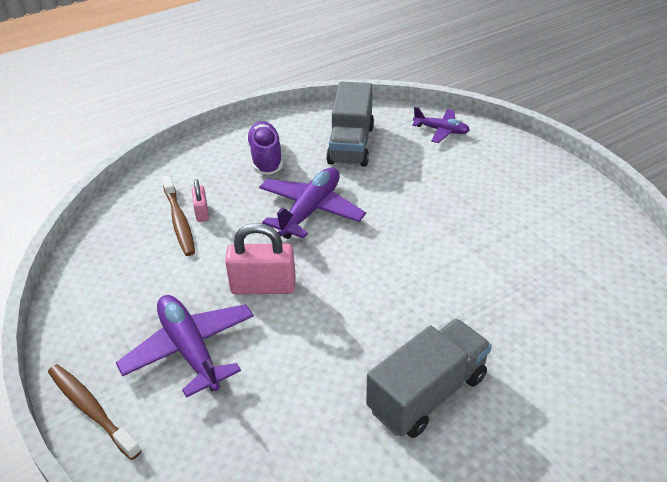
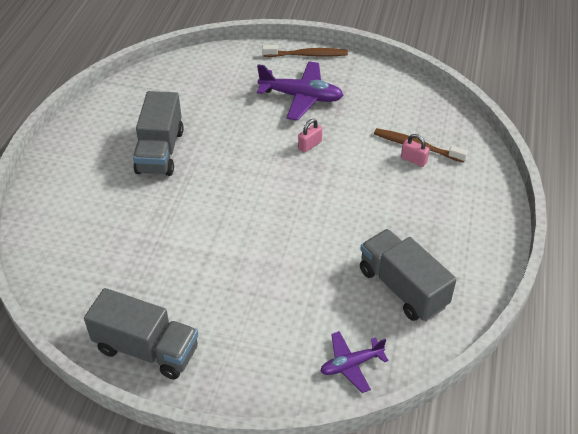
camera: 135 degrees right, 5 degrees up
pink padlock [225,223,296,294] -> pink padlock [298,119,322,153], size x0.53
purple shoe [246,121,283,175] -> none
purple plane [259,167,366,239] -> none
none -> grey truck [84,288,198,379]

